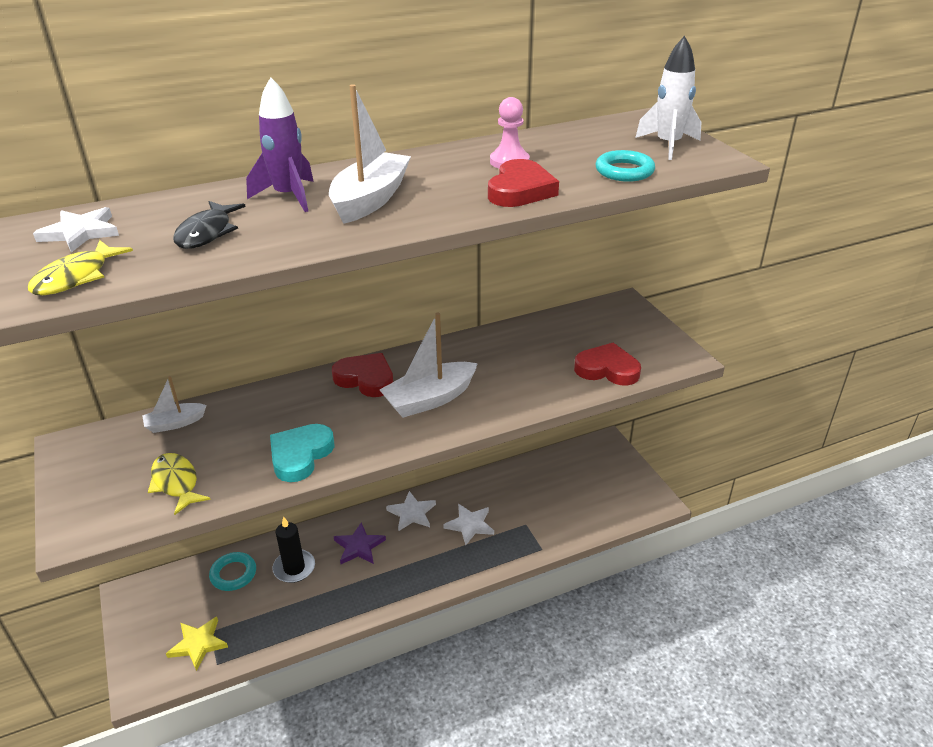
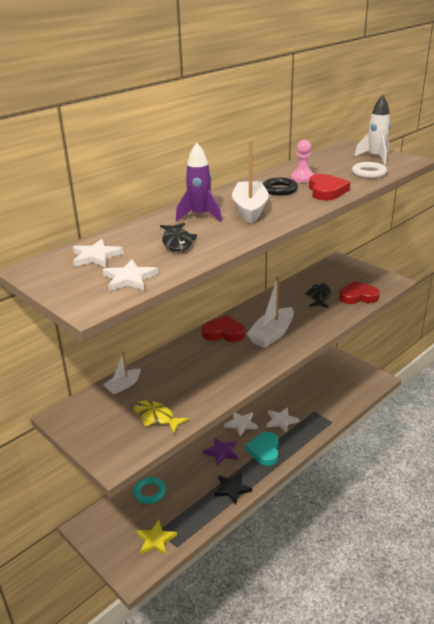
camera: 20 degrees left, 5 degrees down
yellow fish [28,240,133,296] -> white star [103,260,158,291]
turquoise heart [270,424,334,482] -> turquoise heart moved to [246,432,279,466]
black candle [273,517,315,583] -> none
turquoise ring [596,150,655,182] -> white ring [352,162,387,178]
none -> black star [214,473,252,505]
none -> black ring [263,178,298,196]
none -> black fish [305,283,331,308]

